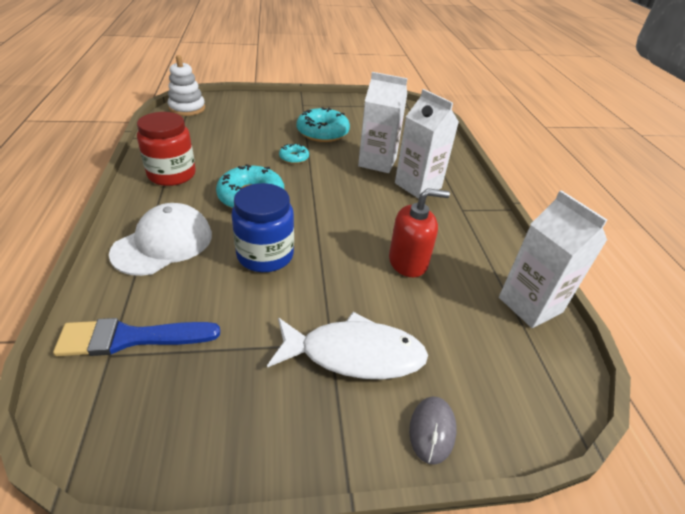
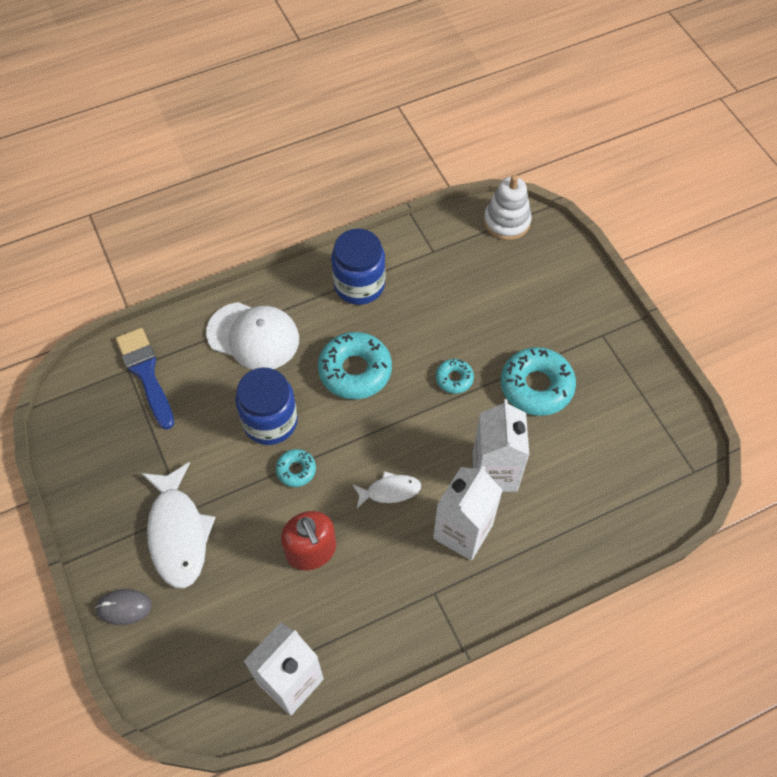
camera: 75 degrees right, 20 degrees up
red jar [137,112,196,186] -> blue jar [331,229,385,305]
none -> turquoise donut [276,449,316,487]
none -> white fish [352,471,421,508]

